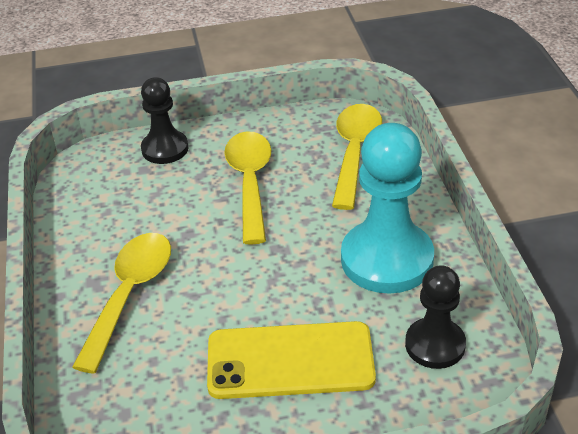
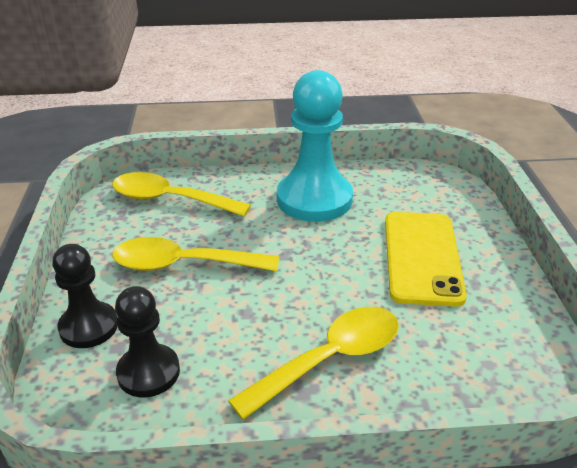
camera: 85 degrees left, 5 degrees down
yellow spoon [72,233,171,374] -> yellow spoon turned 120 degrees clockwise [228,307,399,420]
black pawn [405,265,466,369] -> black pawn moved to [115,286,180,397]

